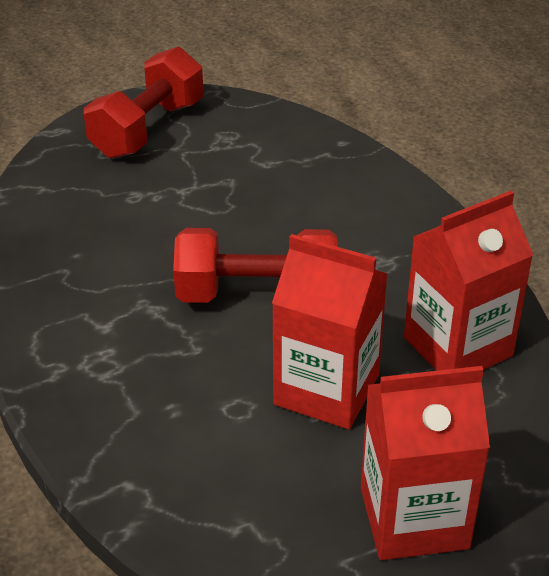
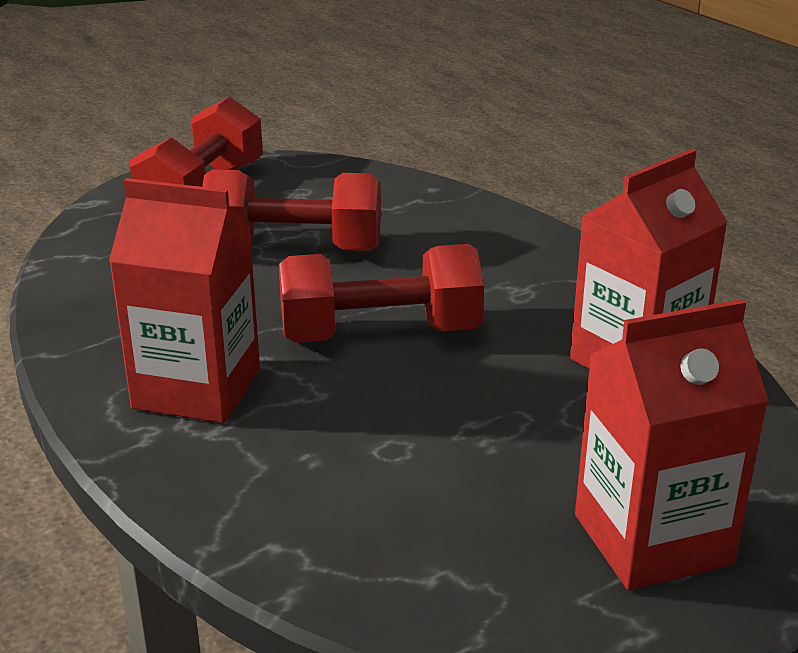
camera: 10 degrees left, 10 degrees down
red carton [272,234,388,429] -> red carton moved to [109,178,260,423]
none -> red dumbbell [202,170,381,251]

